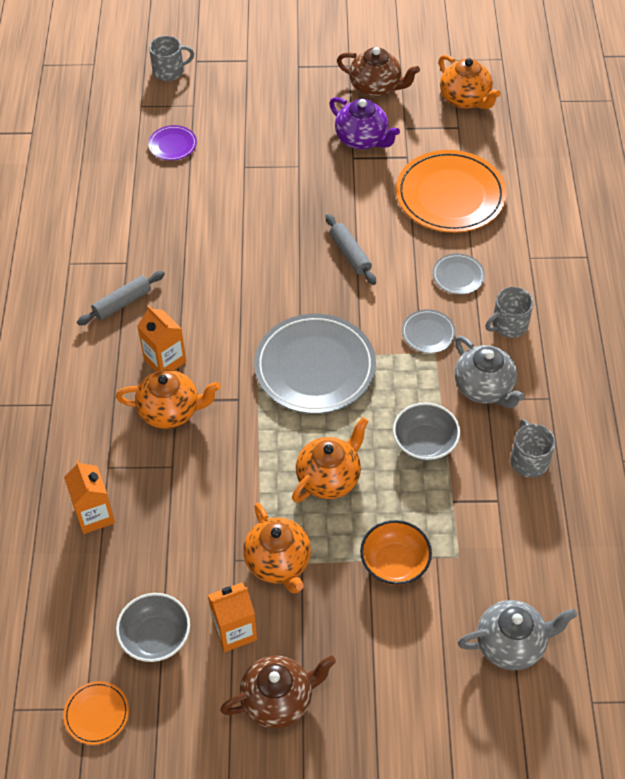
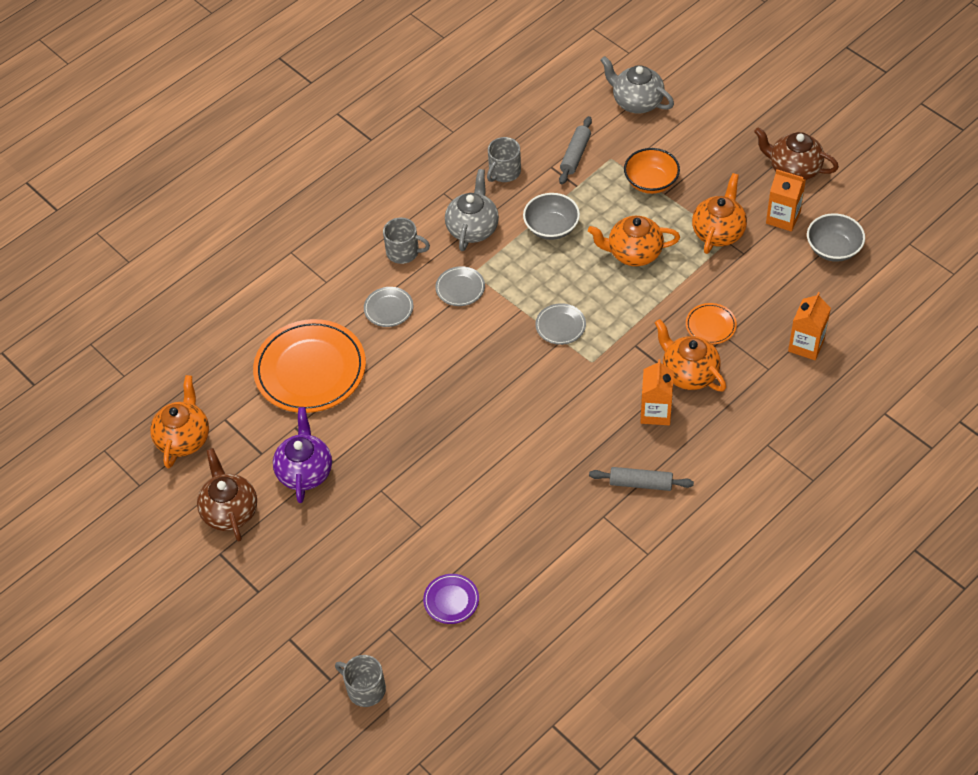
camera: 130 degrees left, 0 degrees up
orange plate [63,681,129,745] -> orange plate moved to [686,303,737,344]
grey plate [254,314,376,414] -> grey plate [535,303,586,345], size x0.45
grey rolling pin [326,214,376,285] -> grey rolling pin moved to [559,116,592,184]

